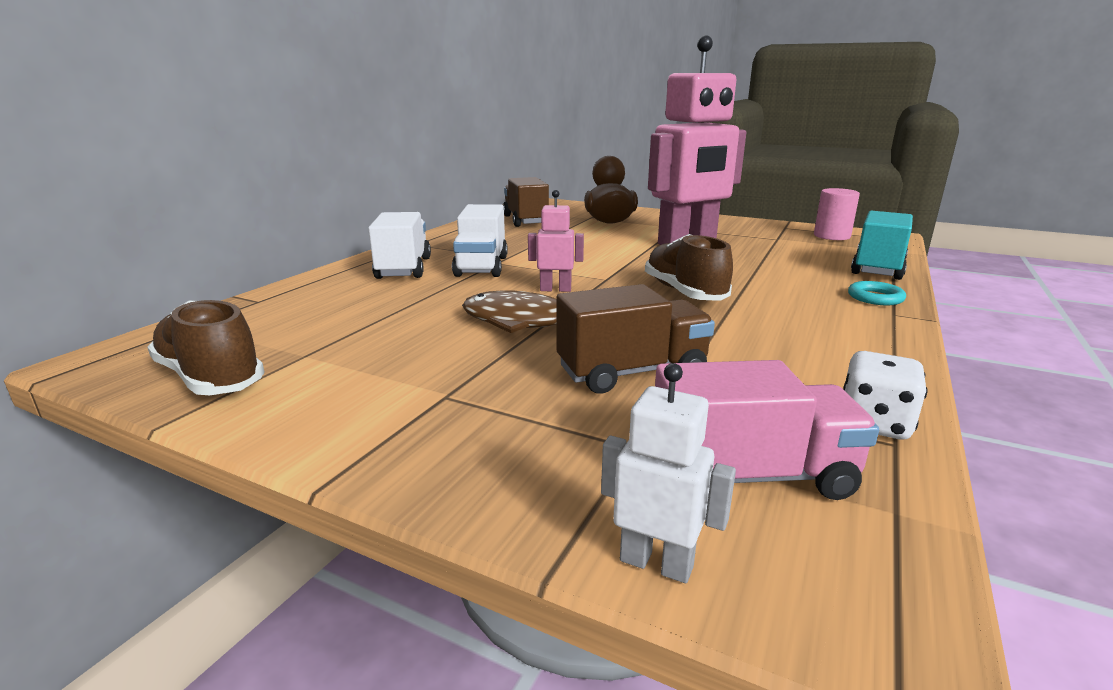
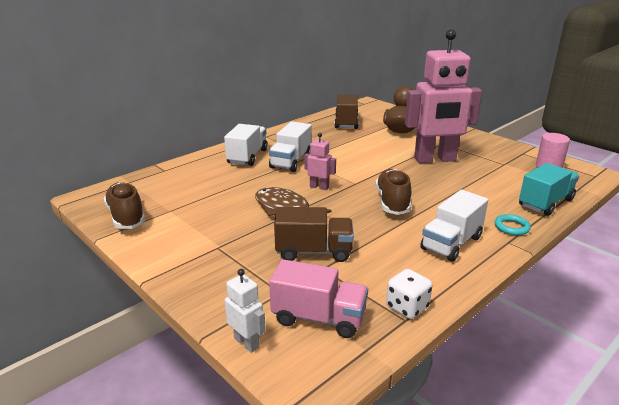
camera: 20 degrees right, 5 degrees up
none -> white truck [420,190,488,262]

